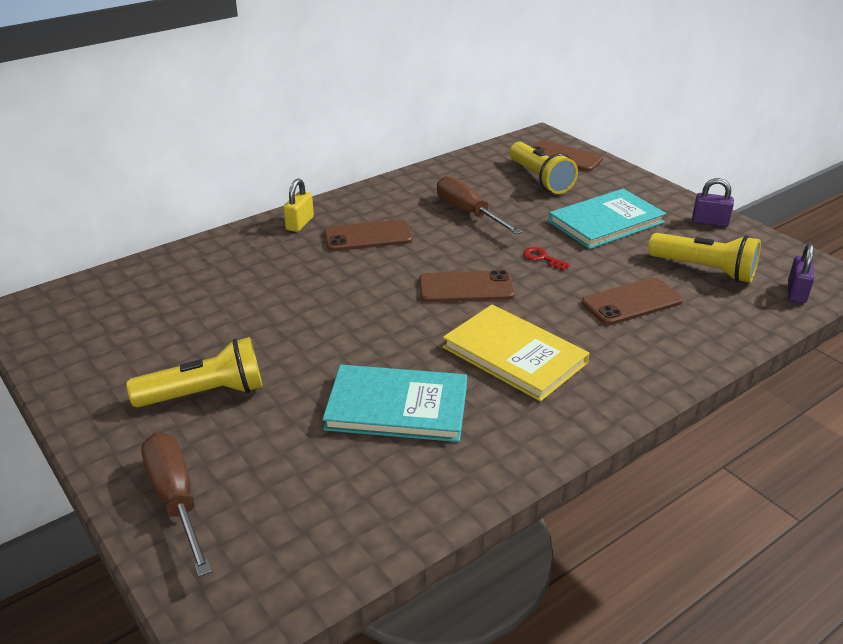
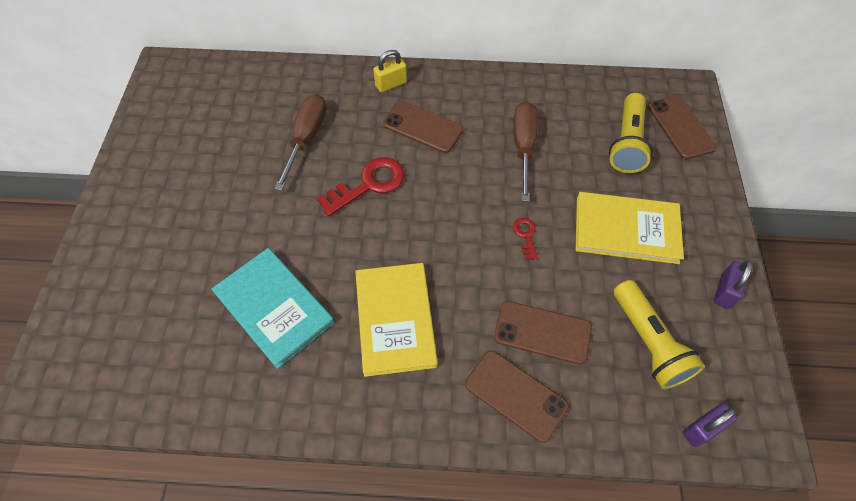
camera: 40 degrees right, 25 degrees up
yellow flashlight [127,337,262,407] -> none
brown screwdriver [141,433,212,577] -> brown screwdriver moved to [274,94,326,191]
brown phone [419,270,515,302] -> brown phone moved to [465,350,569,443]
turquoise book [548,189,666,249] -> yellow book [576,192,684,264]
purple padlock [692,178,734,227] -> purple padlock turned 60 degrees clockwise [714,260,753,309]
none -> red key [317,158,405,216]

